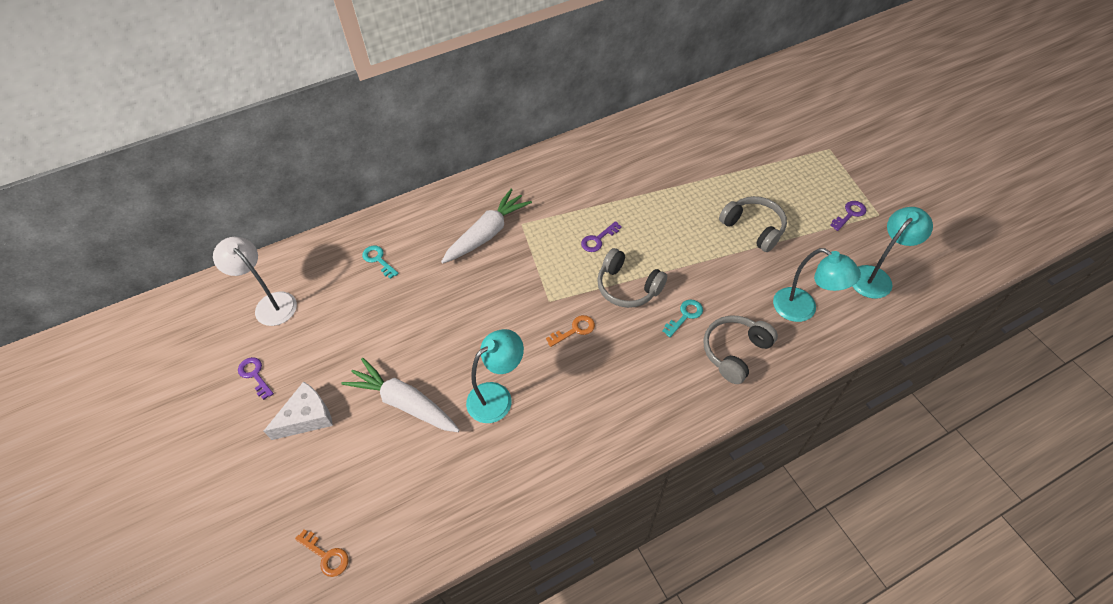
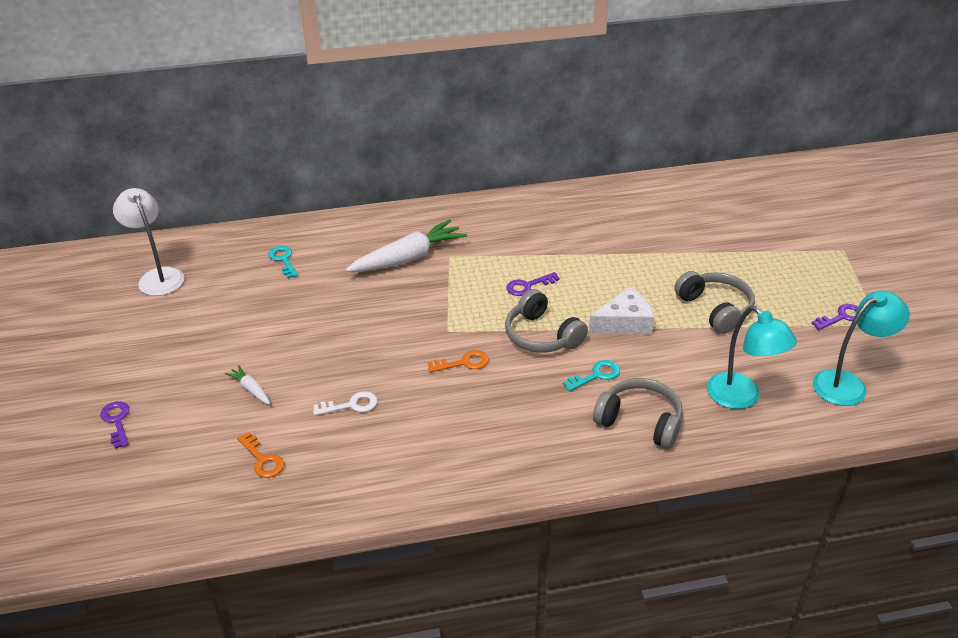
camera: 15 degrees right, 15 degrees down
purple key [238,357,274,400] -> purple key moved to [100,401,129,449]
white cheese [264,381,333,440] -> white cheese moved to [589,287,654,335]
orange key [295,529,349,577] -> orange key moved to [237,432,284,478]
white carrot [341,358,460,432] -> white carrot [225,365,270,405], size x0.46
turquoise lamp [466,329,524,423] -> white key [313,391,377,416]
grey headphones [704,316,778,384] -> grey headphones turned 60 degrees clockwise [593,378,683,449]

